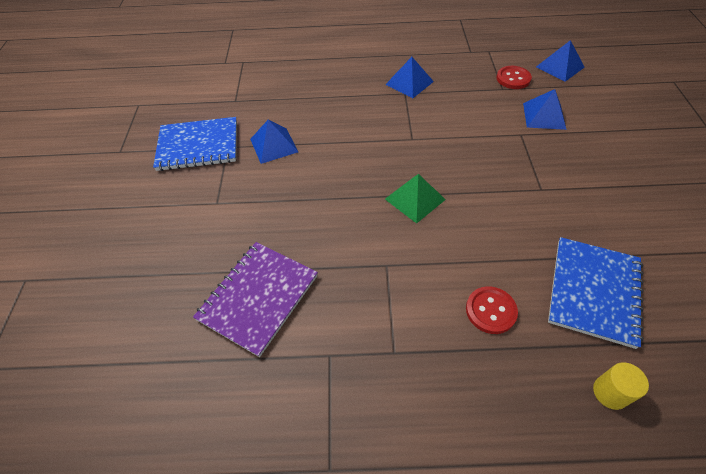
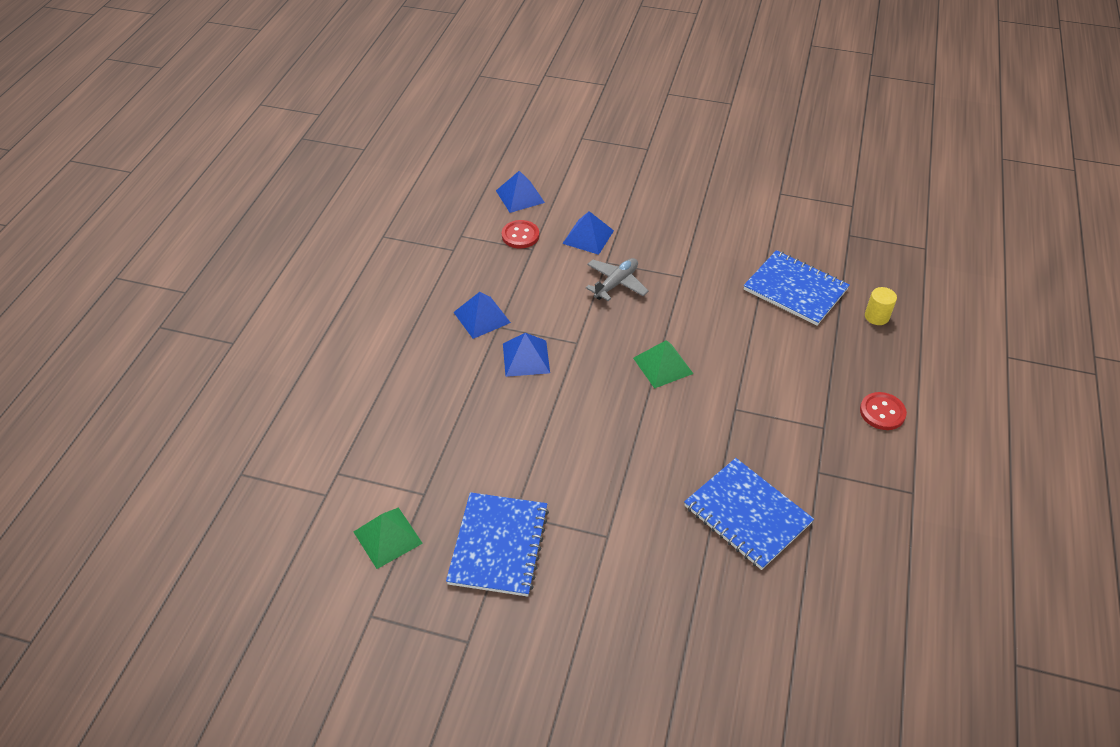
camera: 75 degrees left, 5 degrees down
purple notebook [193,242,318,357] -> blue notebook [684,458,814,570]
blue pyramid [250,120,298,164] -> blue pyramid moved to [503,333,550,377]
red button [466,286,518,334] -> red button moved to [860,392,907,430]
none -> green pyramid [354,507,423,569]
none -> grey plane [586,258,649,301]

